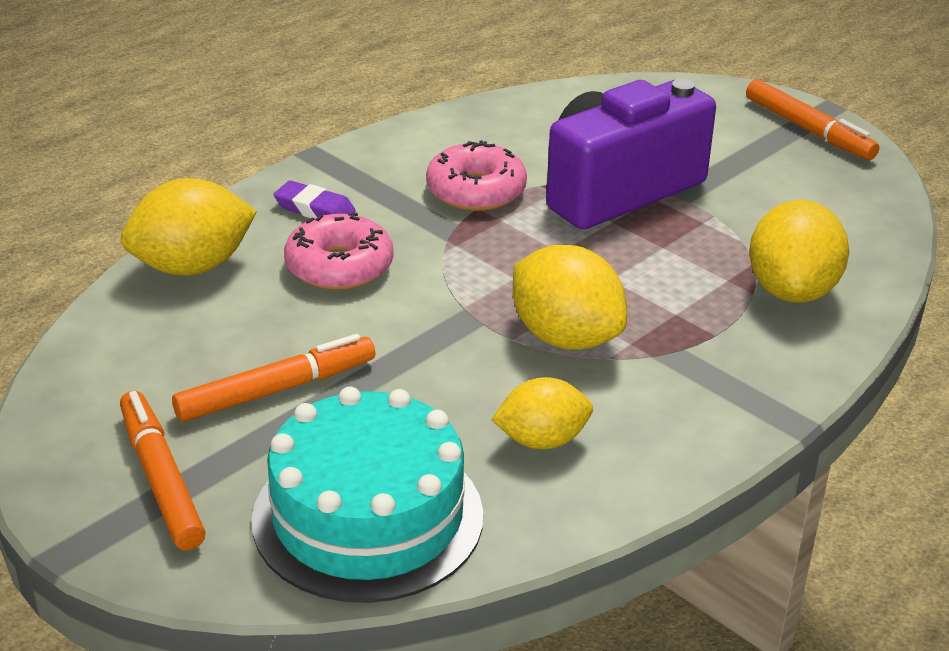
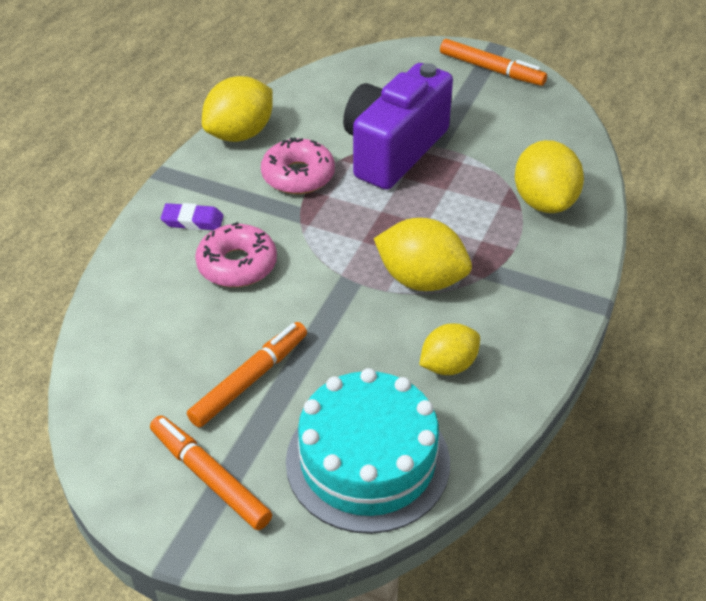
camera: 20 degrees left, 10 degrees up
yellow lemon [121,178,257,276] -> yellow lemon moved to [202,76,273,142]

